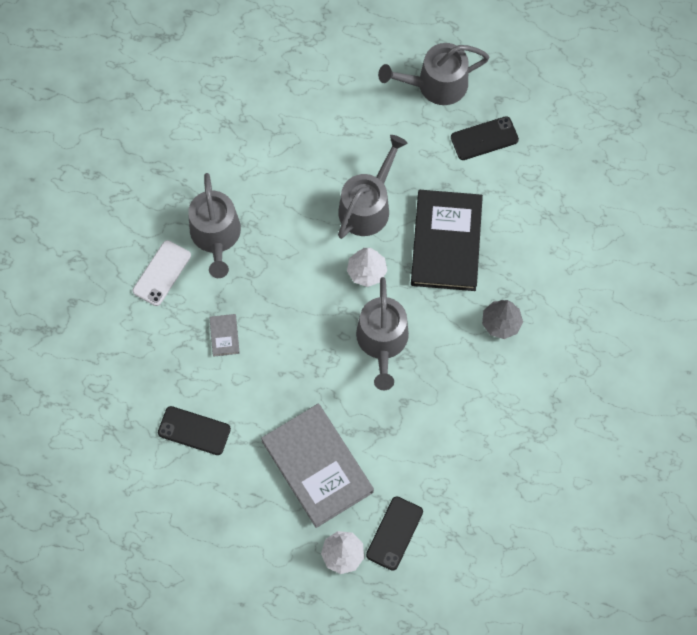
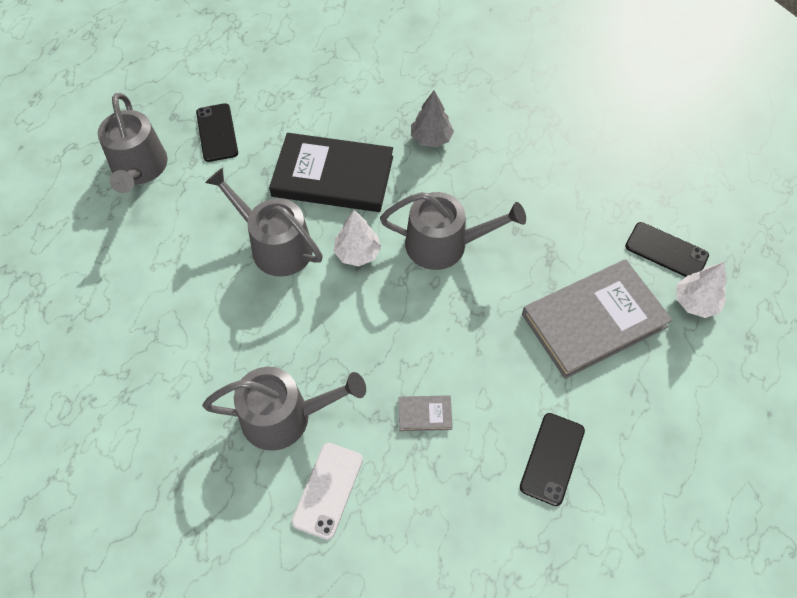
camera: 85 degrees left, 10 degrees down
white phone [133,240,191,306] -> white phone turned 75 degrees clockwise [292,443,363,540]

